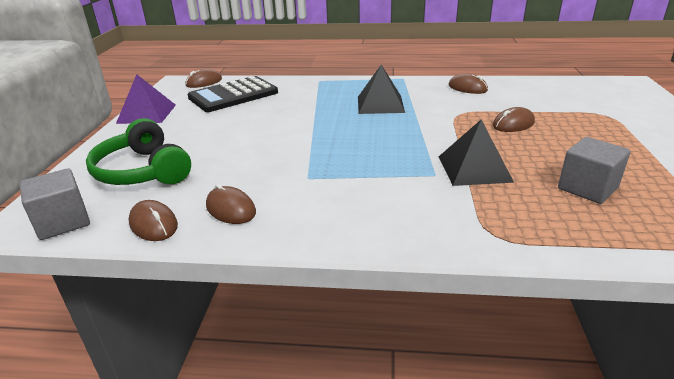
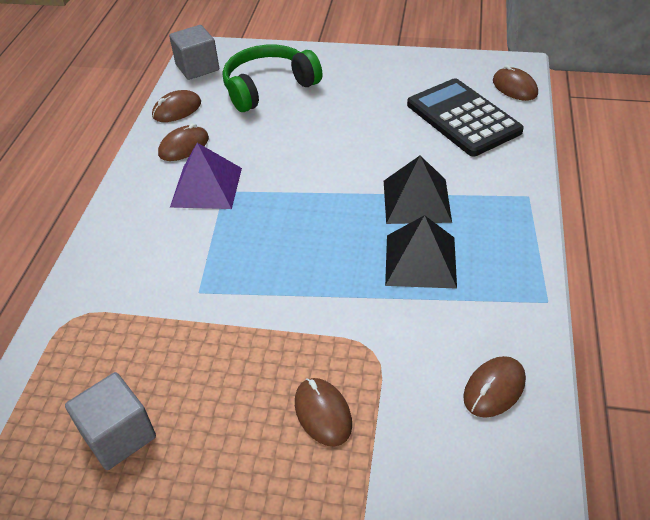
camera: 95 degrees right, 15 degrees up
purple pyramid [116,74,176,124] -> purple pyramid moved to [170,143,242,209]
black pyramid [439,119,514,186] -> black pyramid moved to [384,156,452,224]

